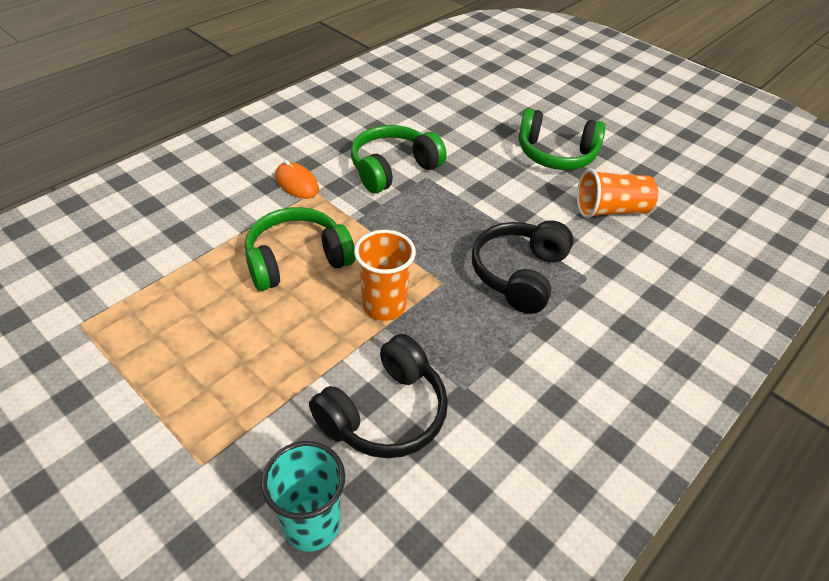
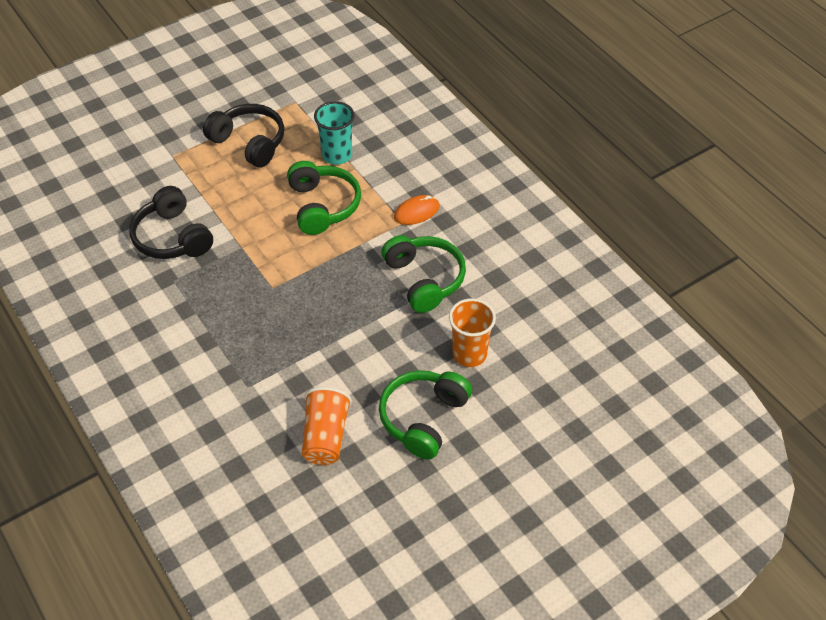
camera: 105 degrees right, 5 degrees up
turquoise cup [261,441,345,552] -> turquoise cup moved to [314,101,355,165]
orange cup [354,230,416,321] -> orange cup moved to [449,298,496,367]
black headphones [472,220,574,314] -> black headphones moved to [203,104,284,168]

